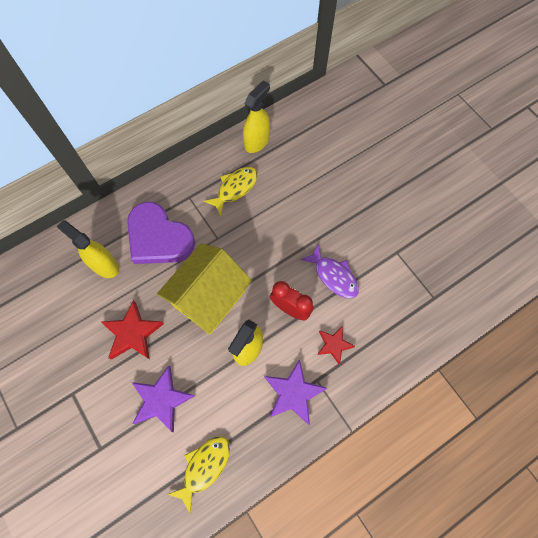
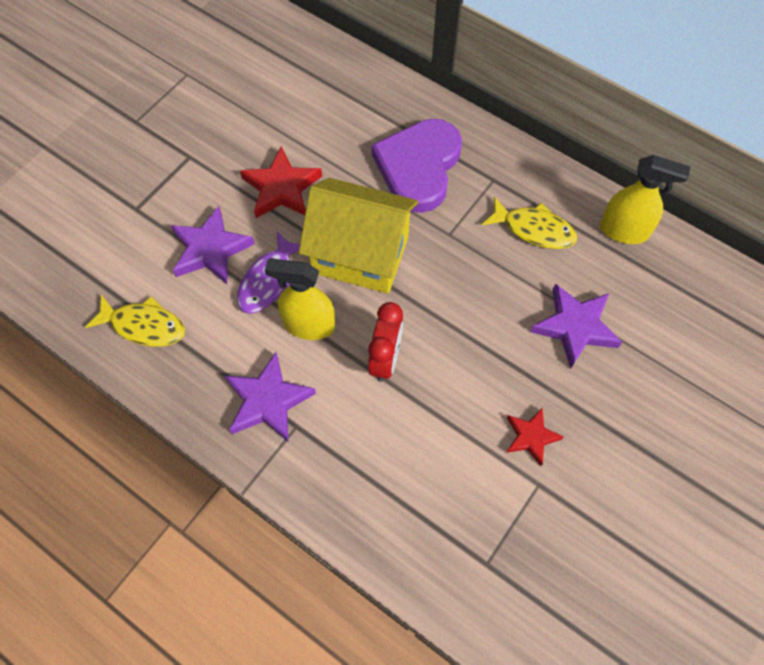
camera: 70 degrees right, 5 degrees down
yellow spray bottle [56,220,119,278] -> none
purple fish [300,244,359,298] -> purple fish moved to [237,231,300,314]
red star [317,326,355,365] -> red star moved to [506,408,564,466]
none -> purple star [530,283,622,369]

